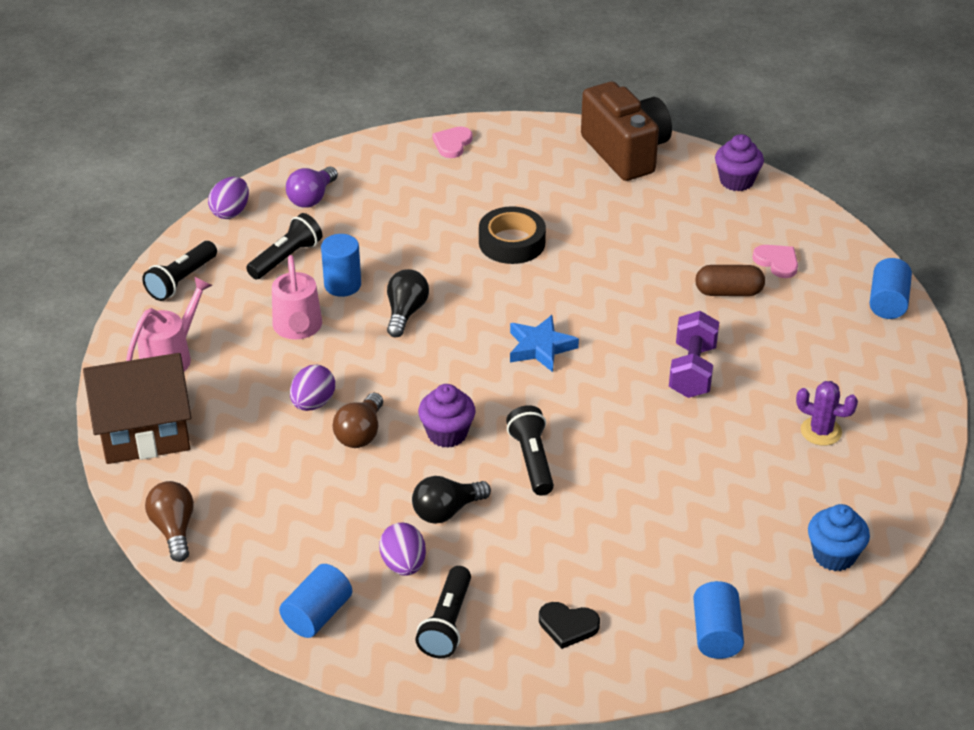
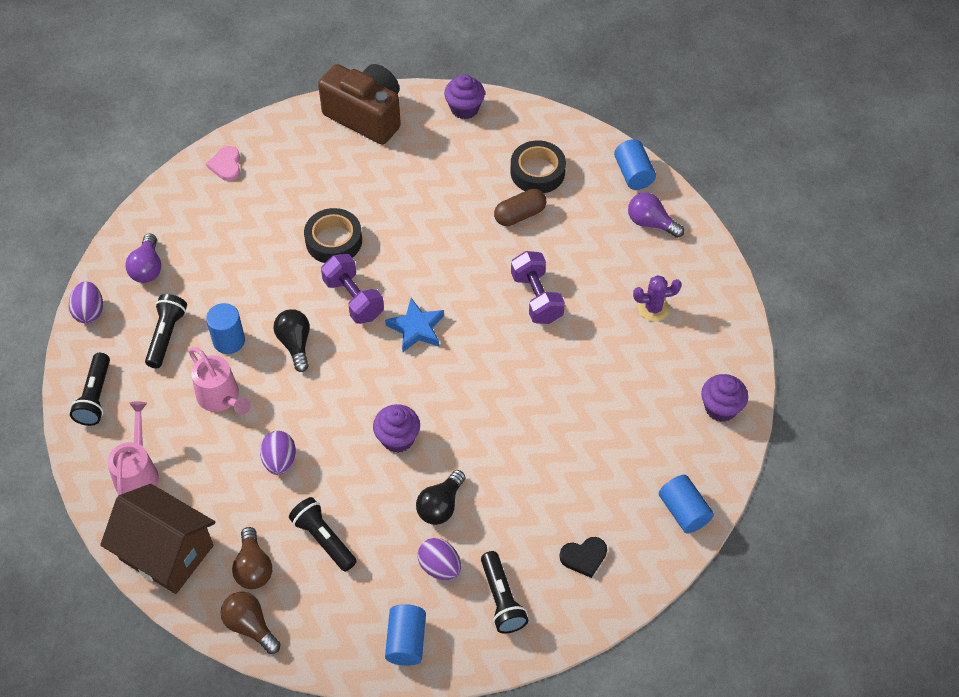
camera: 30 degrees left, 15 degrees up
brown house [83,353,191,464] -> brown house turned 75 degrees clockwise [100,484,215,594]
brown light bulb [332,393,383,448] -> brown light bulb moved to [232,527,272,589]
black flashlight [506,405,554,495] -> black flashlight moved to [289,497,357,572]
pink heart [752,245,798,278] -> black tape [511,141,566,193]
blue cupcake [808,504,870,571] -> purple cupcake [701,374,748,422]
none -> purple dumbbell [321,254,384,324]
none -> purple light bulb [628,192,684,238]

